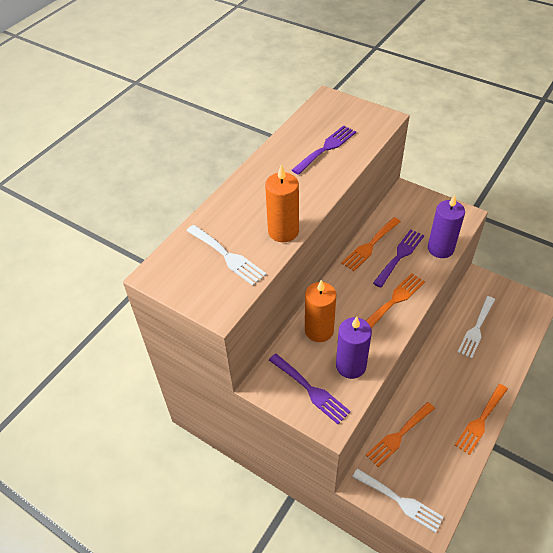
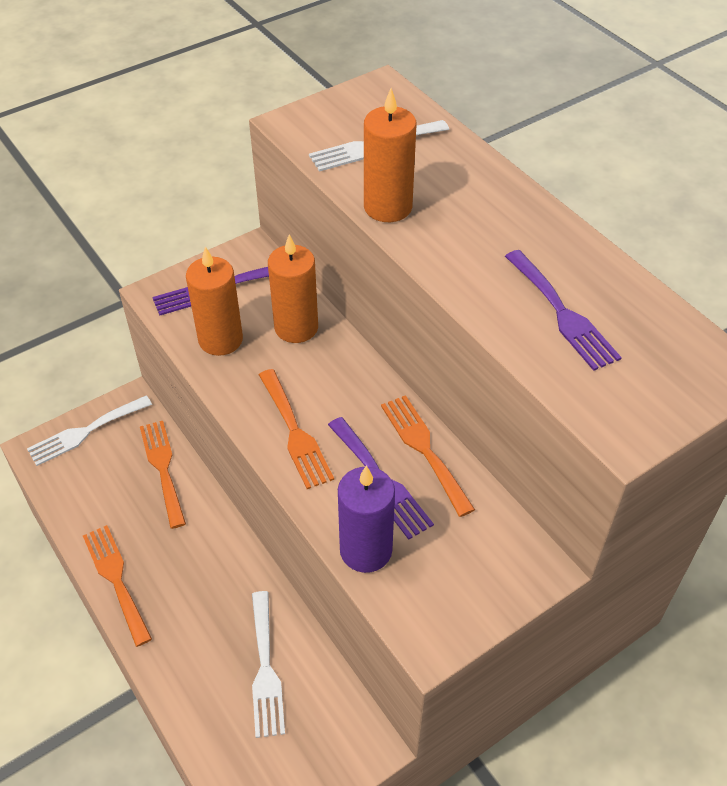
camera: 110 degrees right, 0 degrees up
purple candle [336,317,372,379] -> orange candle [186,247,243,356]
white fork [458,296,495,358] -> white fork turned 150 degrees counterclockwise [252,591,285,738]

